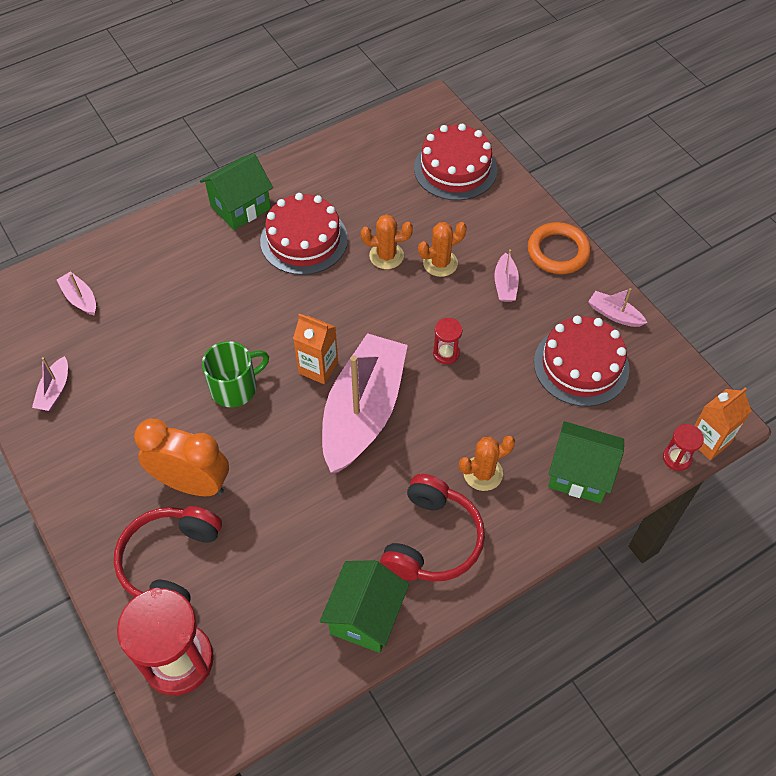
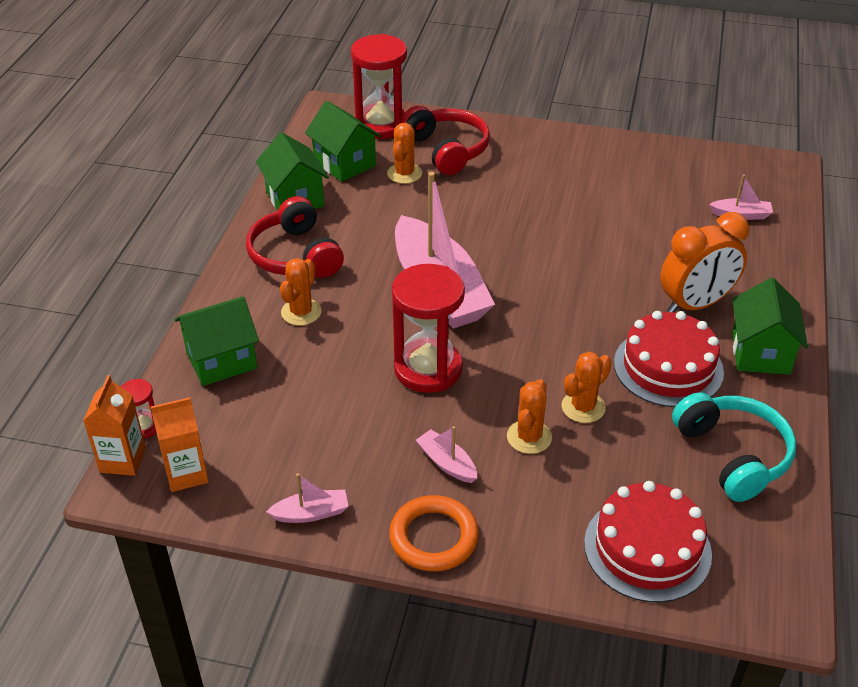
camera: 135 degrees right, 15 degrees down
pink boat [32,356,68,411] -> none
orange clock [134,419,229,496] -> orange clock moved to [660,212,749,312]
green mug [202,341,269,407] -> none
orange carton [293,313,338,384] -> orange carton moved to [151,397,209,492]
red hourglass [433,318,463,364] -> red hourglass [392,264,465,393], size x2.20
red cake [534,316,629,407] -> none
none -> green house [305,101,381,182]
none -> orange cactus [387,123,422,184]
none -> turquoise headphones [672,392,796,502]

